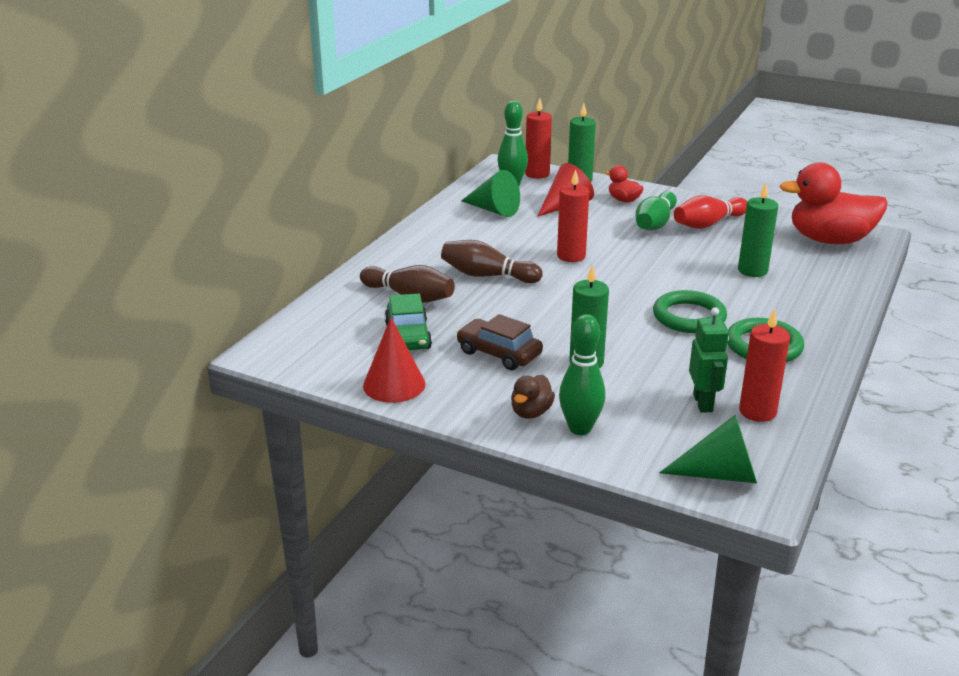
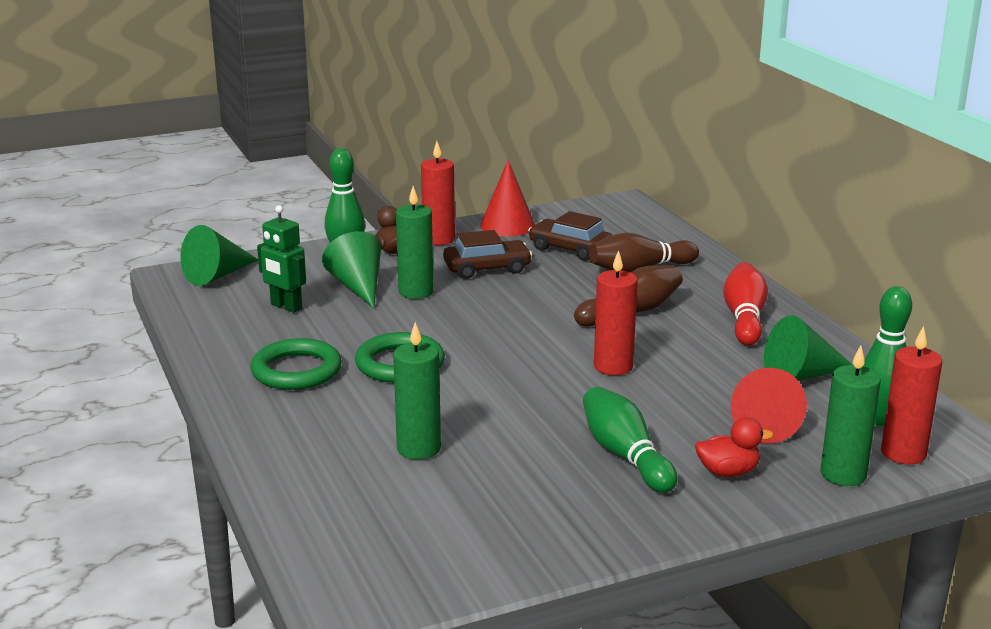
camera: 130 degrees right, 5 degrees down
green car [385,293,432,350] -> brown car [528,211,613,261]
red bowling pin [674,195,747,229] -> red bowling pin moved to [723,262,768,345]
red candle [739,309,790,422] -> red candle moved to [421,141,455,245]
red duck [779,162,888,244] -> none
none -> green cone [322,231,381,308]

